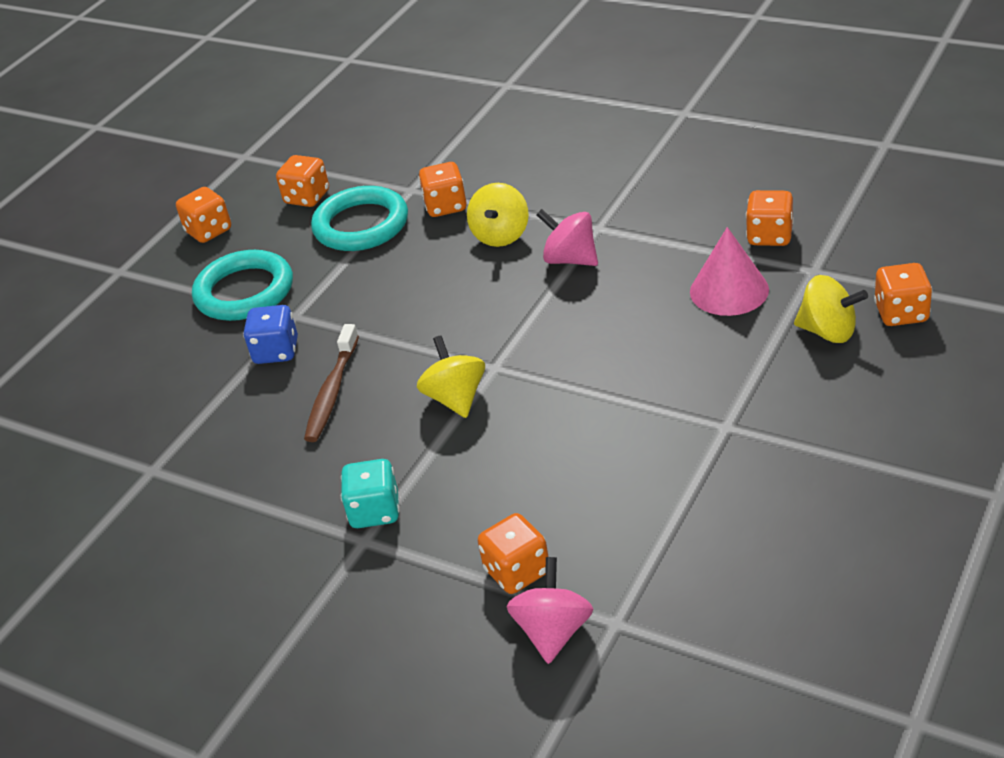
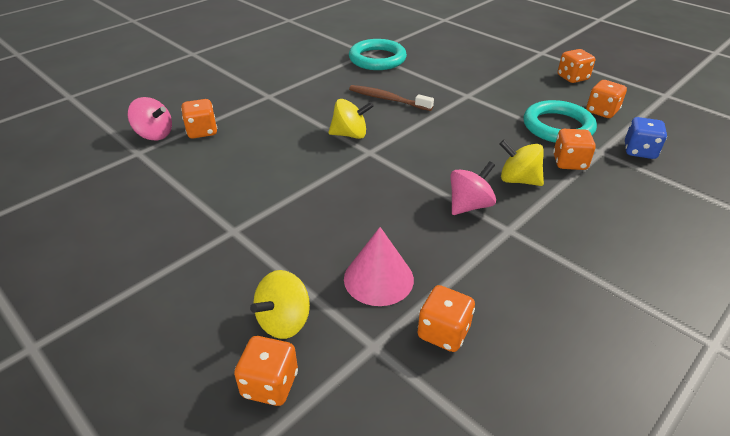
camera: 100 degrees right, 0 degrees up
turquoise ring [192,250,293,321] -> turquoise ring moved to [349,39,407,70]
blue dice [243,305,298,364] -> blue dice moved to [625,117,667,159]
turquoise dice [341,459,400,528] -> none

